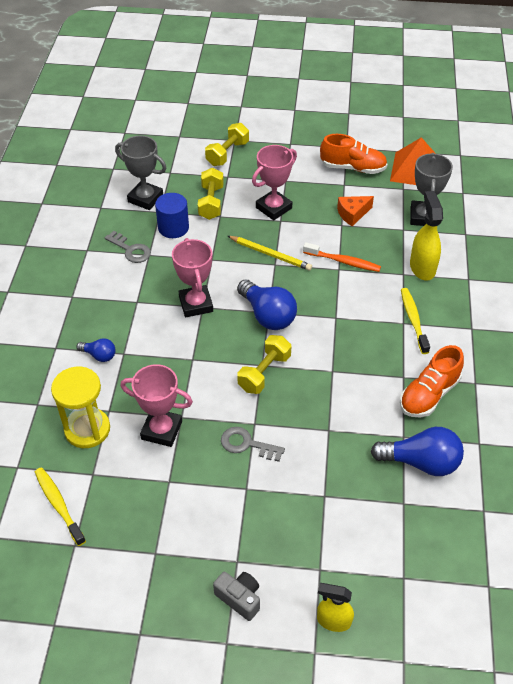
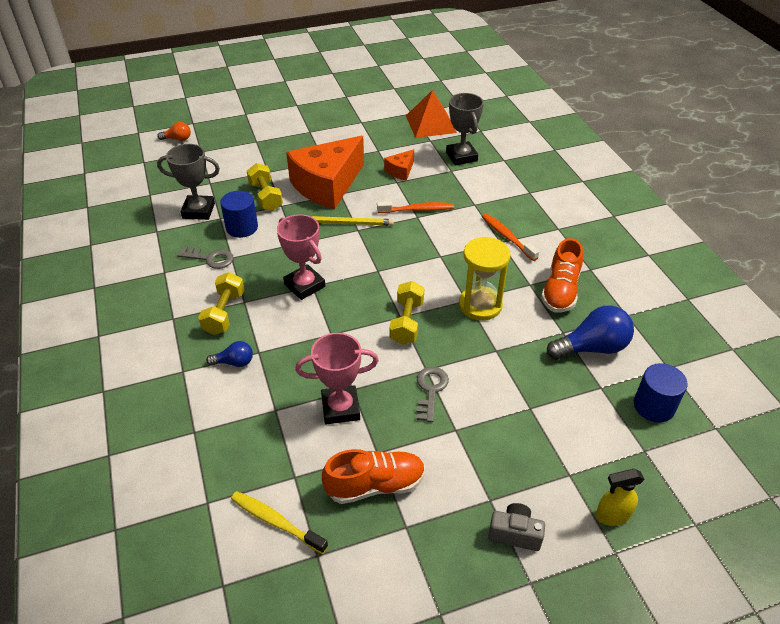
camera: 25 degrees left, 5 degrees down
yellow hourglass [51,366,110,448] -> yellow hourglass moved to [459,237,511,320]
yellow dumbbell [205,123,249,166] -> yellow dumbbell moved to [198,272,245,335]
grey key [221,427,285,462] -> grey key turned 105 degrees clockwise [416,367,449,422]
blue light bulb [237,280,297,330] -> none
pink trophy [252,145,297,220] -> orange cheese [286,136,364,209]
orange shoe [320,134,388,174] -> orange shoe moved to [322,449,425,504]
yellow toothbrush [401,288,430,354] -> orange toothbrush [482,213,539,261]
yellow spray bottle [410,191,443,281] -> none
none -> orange light bulb [157,122,191,141]
none -> blue cylinder [634,363,687,422]

